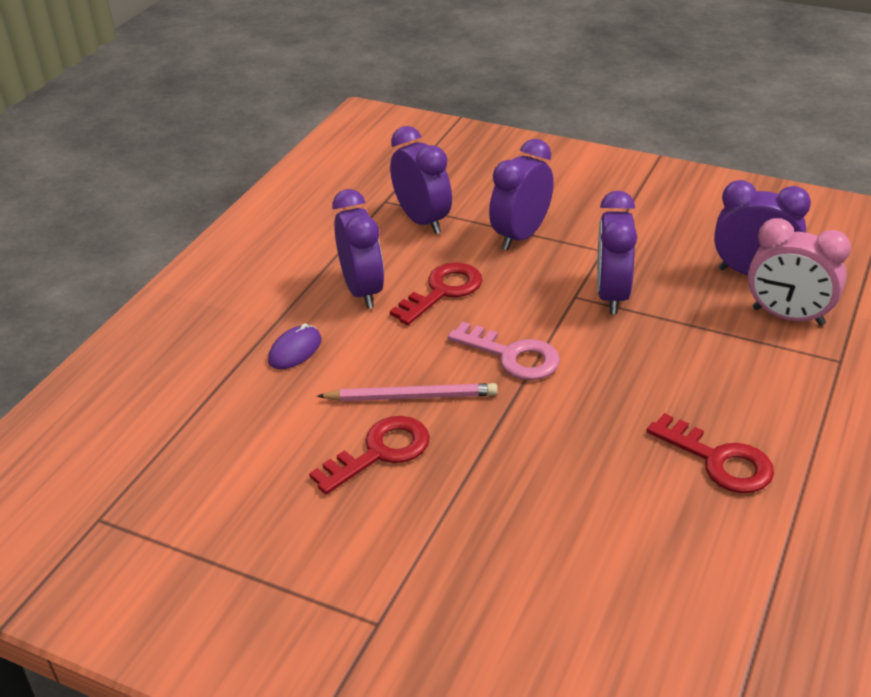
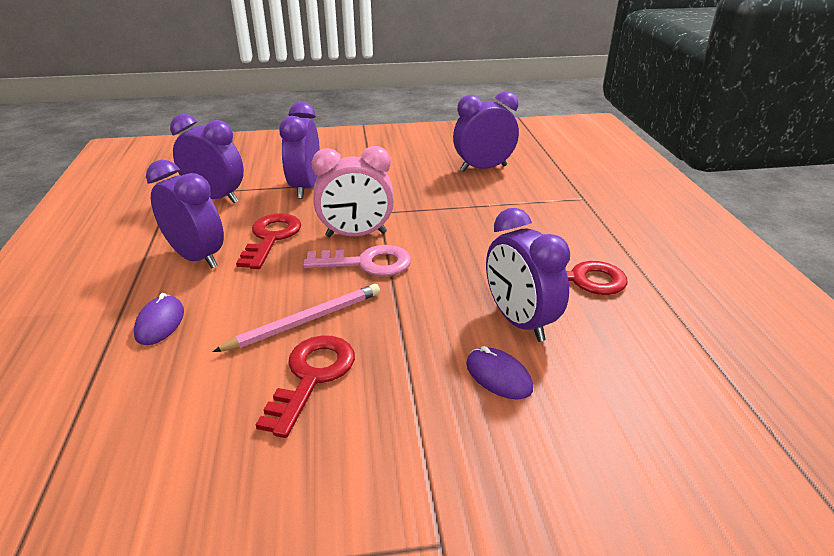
camera: 35 degrees left, 5 degrees down
purple clock [597,190,637,314] -> purple clock moved to [486,208,570,342]
pink clock [748,218,851,326] -> pink clock moved to [312,146,394,237]
none -> purple mouse [466,346,533,399]

